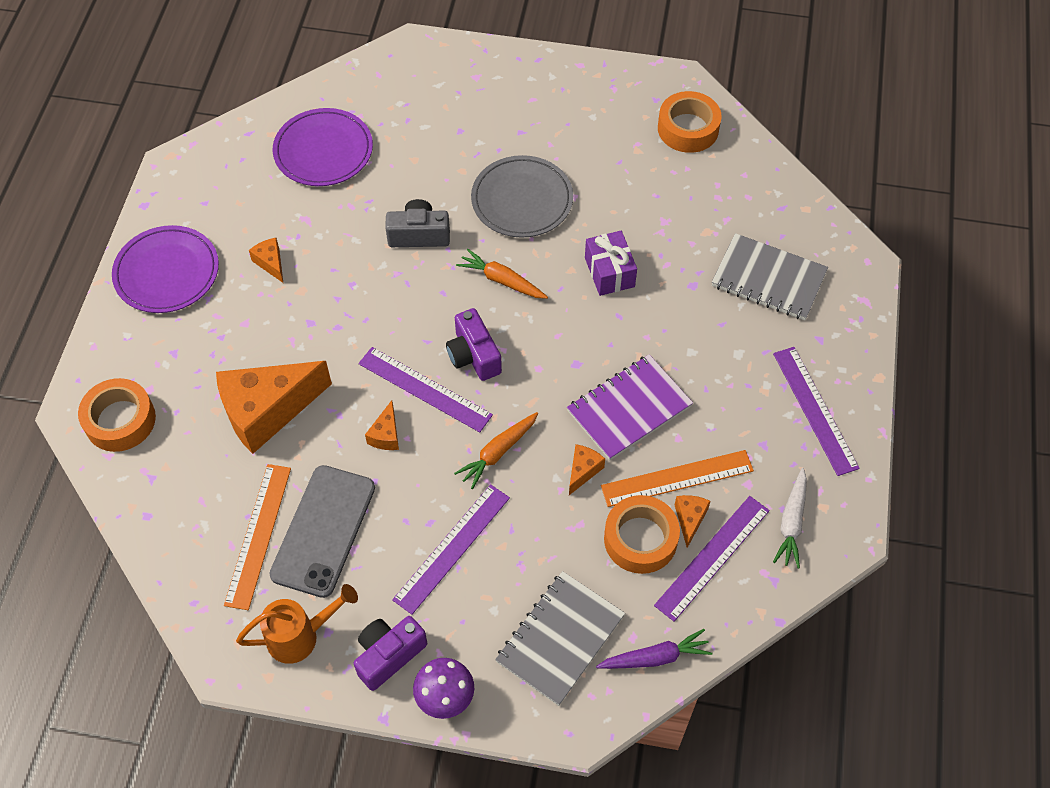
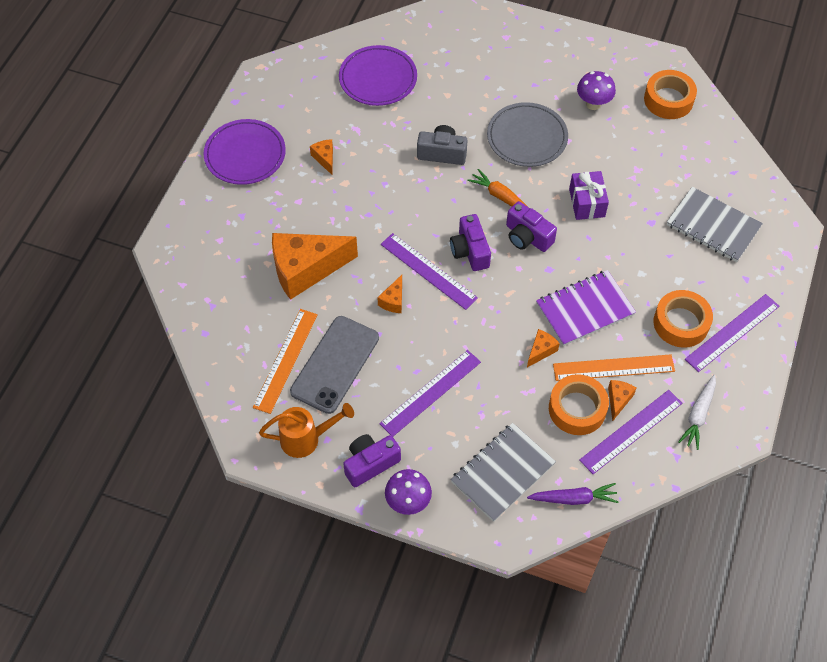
camera: 10 degrees right, 0 degrees up
orange tape [78,378,156,452] -> orange tape moved to [653,290,713,348]
orange carrot [454,412,538,489] -> none
purple ruler [773,347,860,476] -> purple ruler turned 60 degrees clockwise [685,294,779,372]
none -> purple camera [506,201,557,252]
none -> purple mushroom [577,71,616,110]

